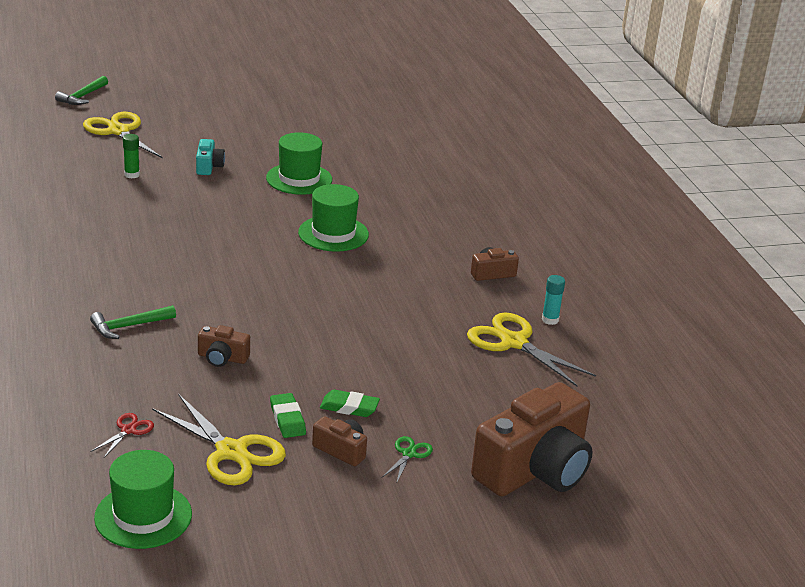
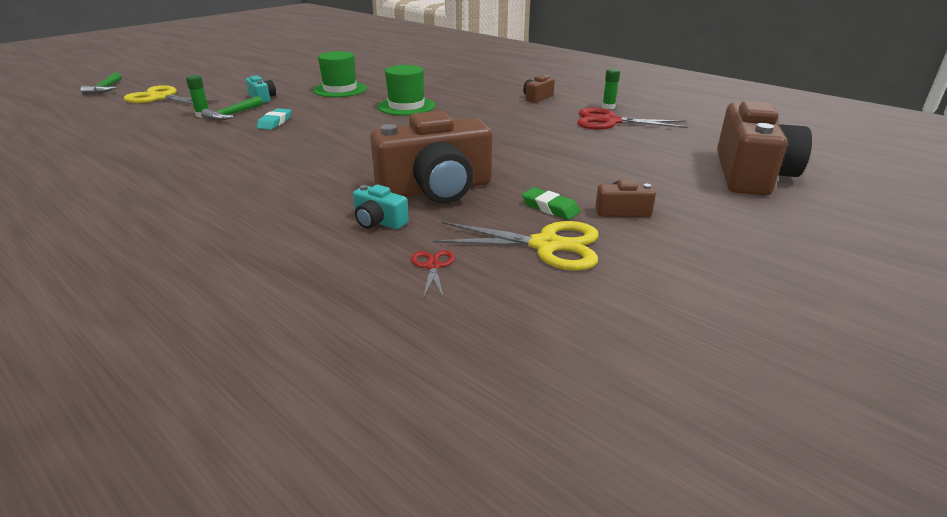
camera: 30 degrees left, 0 degrees up
green hammer [90,305,176,339] -> green hammer moved to [201,96,263,121]
green hat [94,450,192,549] -> none
brown camera [198,325,250,367] -> brown camera [370,111,492,203], size x2.29
green eraser [320,390,380,417] -> none
green scissors [381,436,433,484] -> none
yellow scissors [467,313,596,386] -> red scissors [577,108,688,130]
turquoise glue stick [542,275,565,325] -> green glue stick [602,68,620,109]
none -> turquoise eraser [257,108,291,130]
none -> turquoise camera [353,185,409,229]

